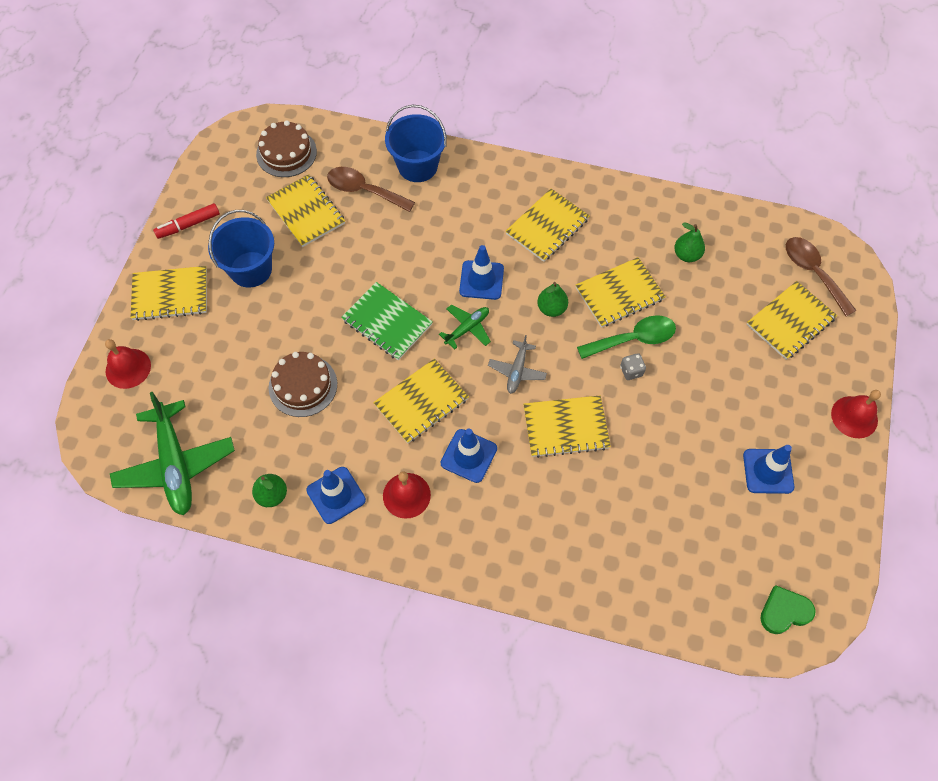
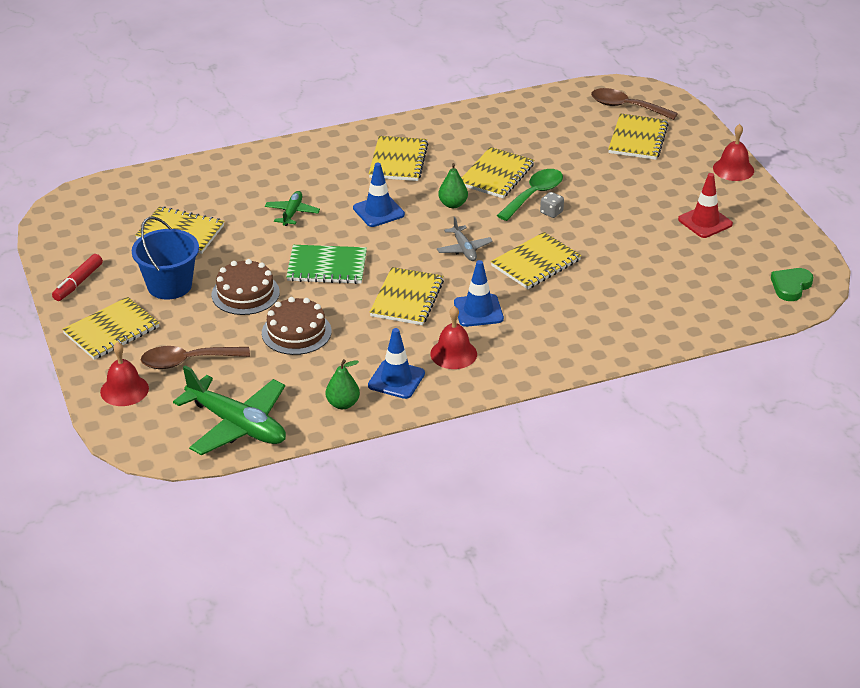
camera: 35 degrees left, 25 degrees down
brown cake [256,120,317,177] -> brown cake moved to [212,259,280,315]
brown spoon [327,167,415,212] -> brown spoon moved to [141,346,250,369]
blue bucket [385,105,447,182] -> none
green plane [439,304,491,350] -> green plane moved to [265,191,320,226]
green pear [674,223,705,262] -> none
blue traffic cone [743,445,794,494] -> red traffic cone [678,173,733,238]

